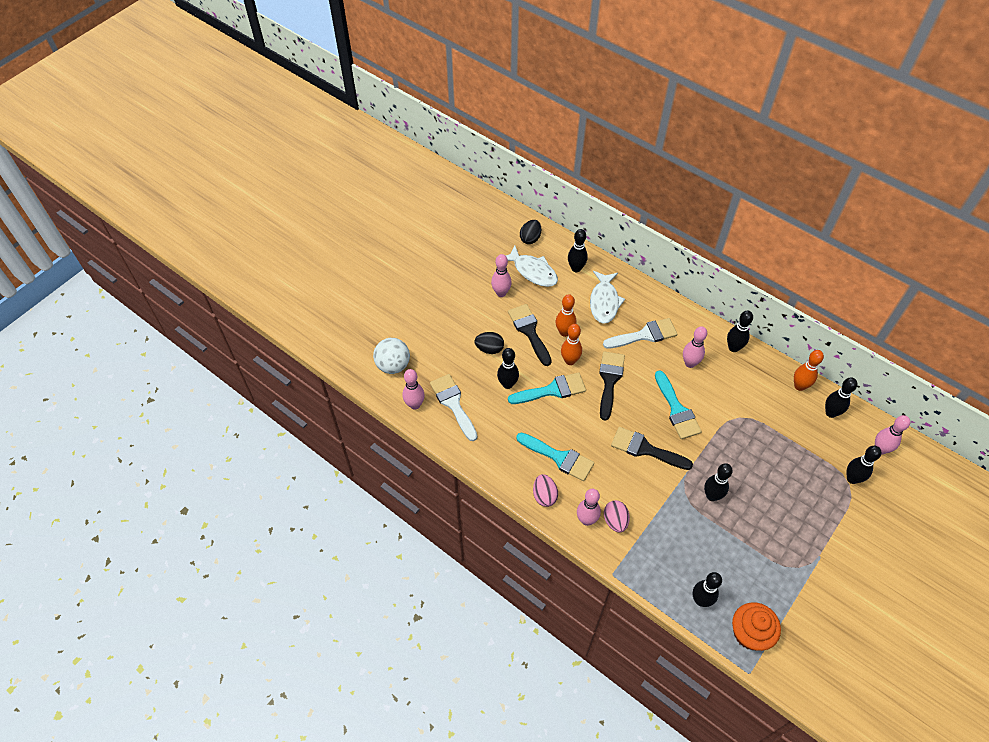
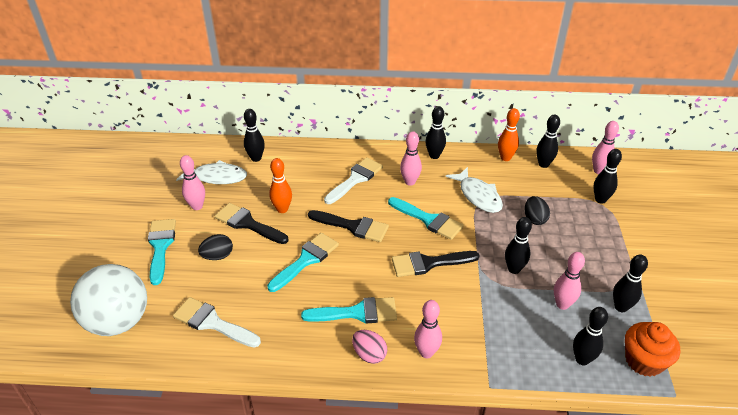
camera: 35 degrees left, 15 degrees down
white ball [373,338,410,374] -> white ball [70,264,147,336], size x1.55
pink bowling pin [403,369,425,410] -> pink bowling pin moved to [554,252,585,310]
black bowling pin [497,348,519,389] -> black bowling pin moved to [613,255,648,312]
black egg [520,220,541,244] -> black egg moved to [525,196,550,225]
orange bowling pin [561,324,582,365] -> none
white fish [590,271,625,324] -> white fish moved to [446,167,503,213]
black brush [599,351,625,421] -> black brush turned 135 degrees clockwise [308,210,389,242]
pink egg [604,500,630,533] -> none
none -> turquoise brush [148,219,176,285]

